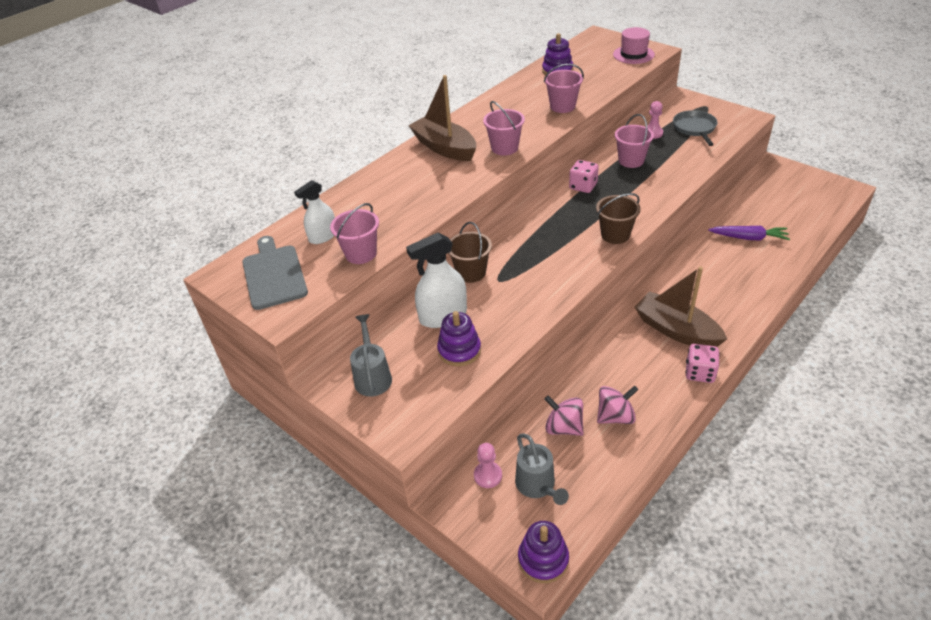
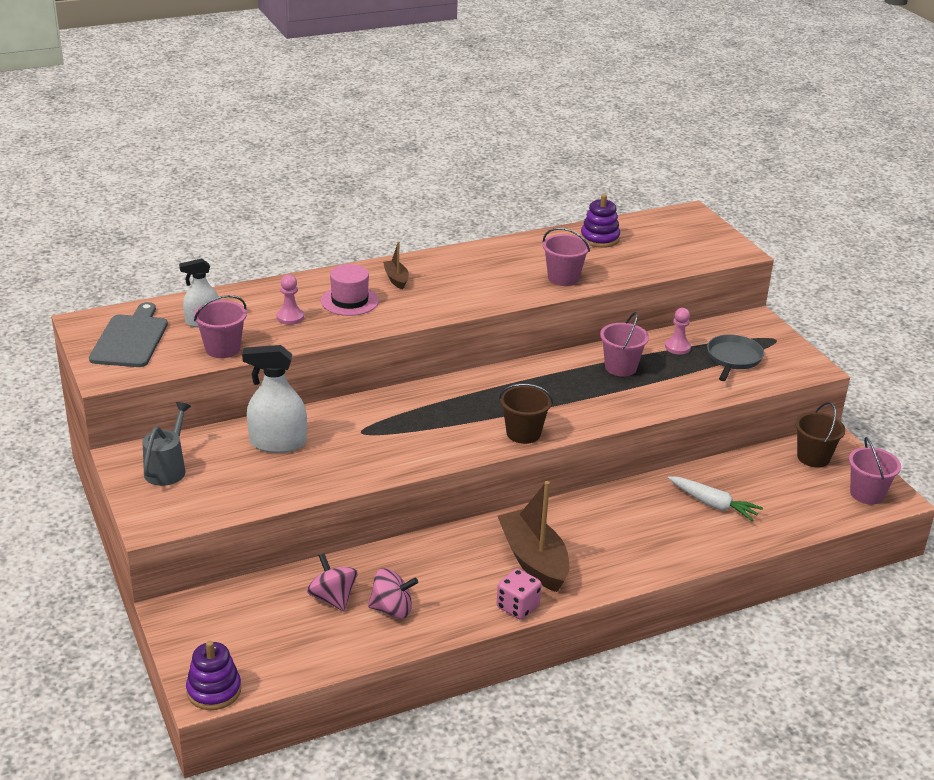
camera: 20 degrees right, 10 degrees down
brown boat [408,75,476,161] -> brown boat [383,241,409,289], size x0.48
purple stacking toy [437,311,481,366] -> none
brown bucket [448,222,492,283] -> brown bucket moved to [795,402,845,467]
pink pawn [474,443,502,488] -> pink pawn moved to [277,275,304,325]
pink bucket [483,101,525,155] -> pink bucket moved to [849,437,901,505]
grey watering can [515,433,569,505] -> none
pink dice [569,160,599,193] -> none
pink hat [613,27,655,64] -> pink hat moved to [321,264,379,316]
purple carrot [708,226,790,241] -> white carrot [668,476,763,522]

